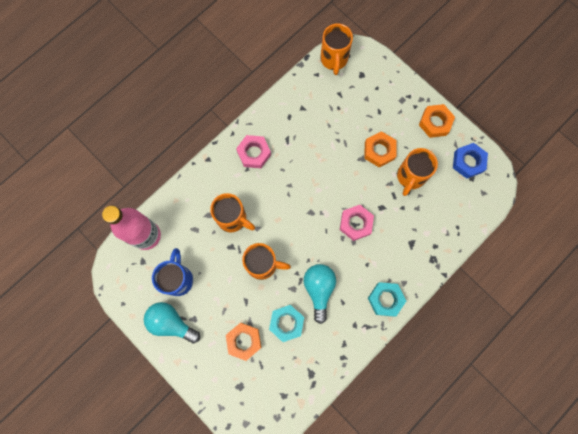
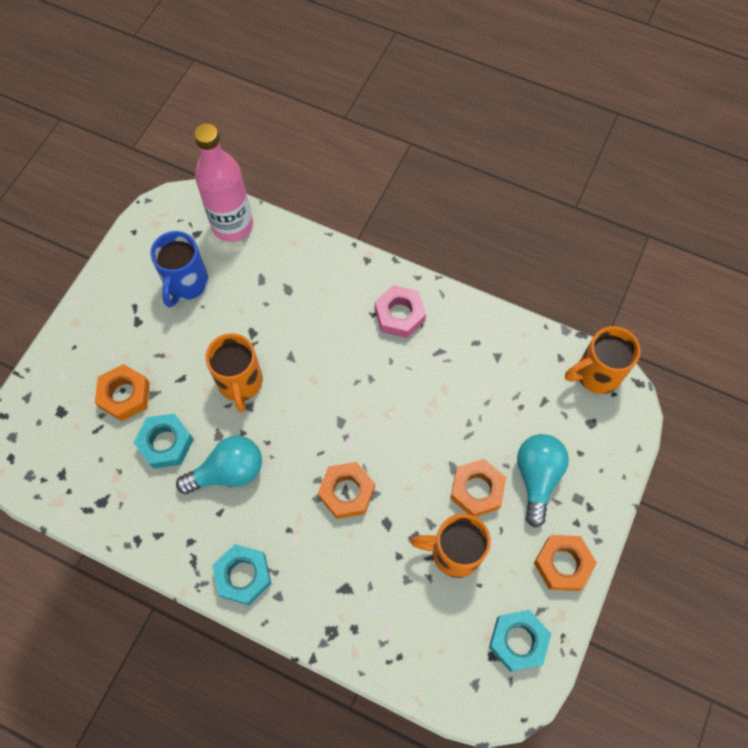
camera: 70 degrees right, 10 degrees down
turquoise light bulb [144,302,200,343] -> turquoise light bulb moved to [517,434,569,528]
blue mug [152,248,193,296] -> blue mug turned 120 degrees clockwise [150,231,208,307]
orange mug [210,193,255,232] -> none
pink nut [340,205,374,241] -> orange nut [318,462,375,519]
blue nut [453,143,488,179] -> turquoise nut [489,610,551,672]

